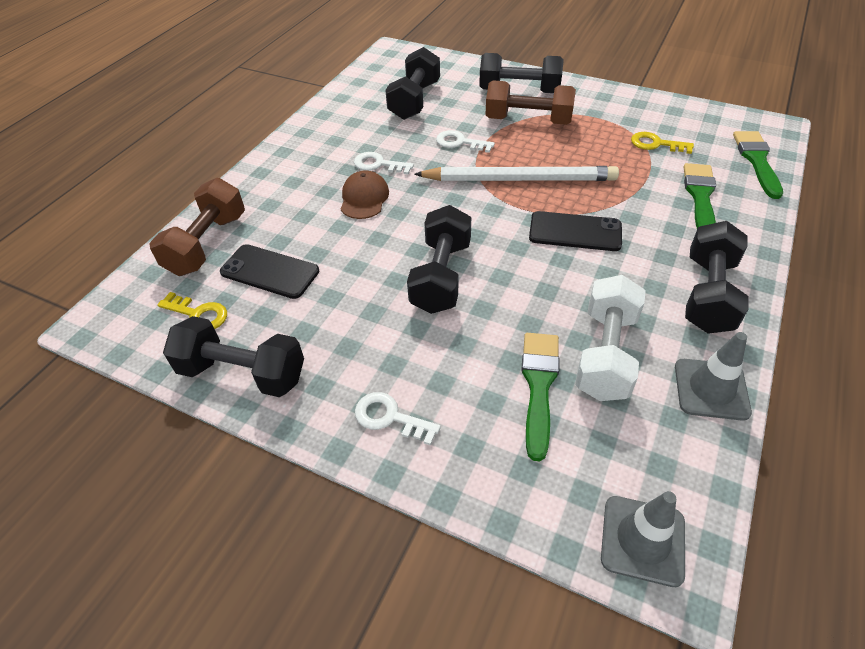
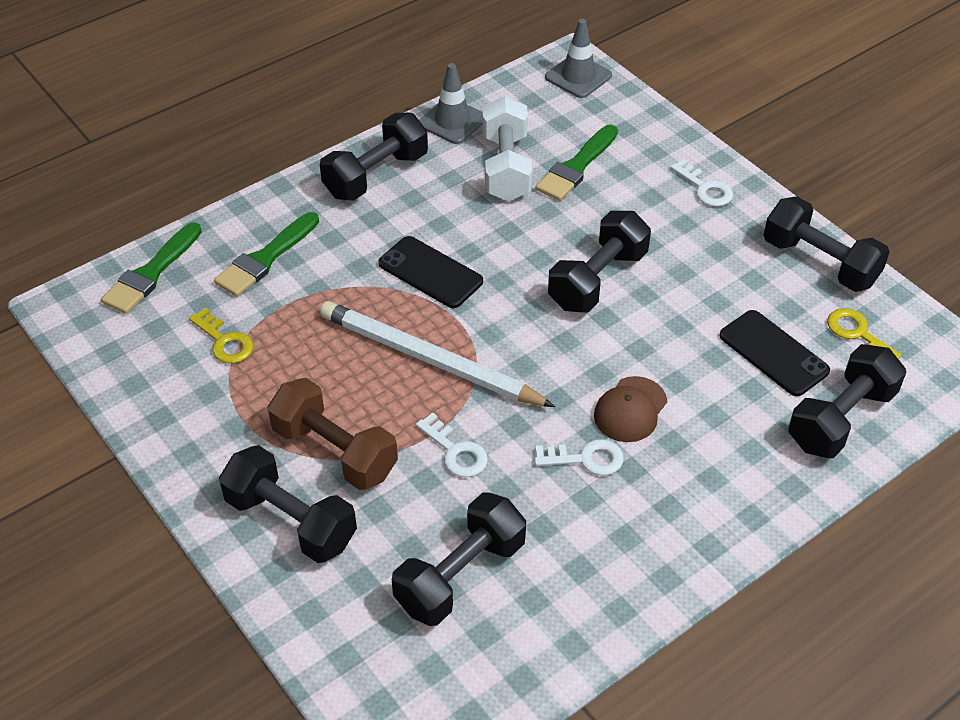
camera: 155 degrees left, 0 degrees up
brown dumbbell [149,178,245,276] -> black dumbbell [788,344,906,458]
white key [354,152,414,175] -> white key turned 45 degrees counterclockwise [534,439,624,476]
white dumbbell [575,275,646,401] -> white dumbbell turned 45 degrees counterclockwise [482,96,532,201]

